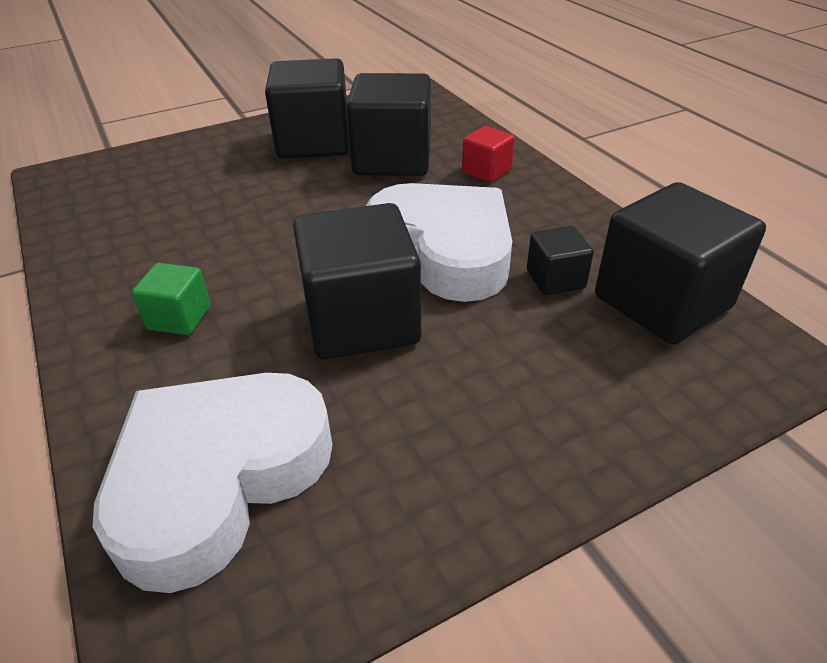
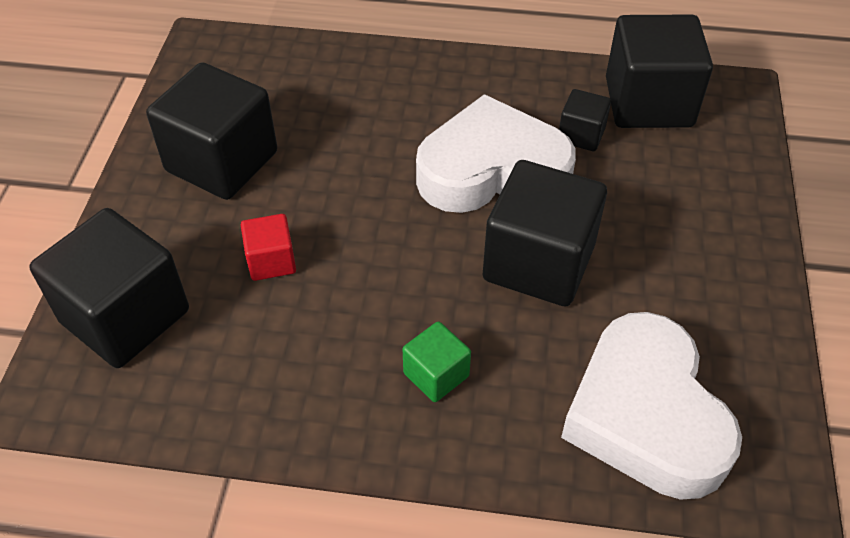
camera: 55 degrees left, 10 degrees up
black cube [346,73,431,176] -> black cube moved to [29,208,189,368]
red cube [462,126,515,182] -> red cube moved to [241,214,296,281]

